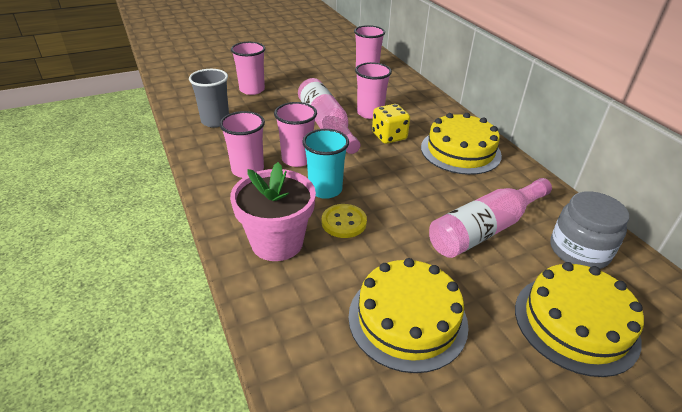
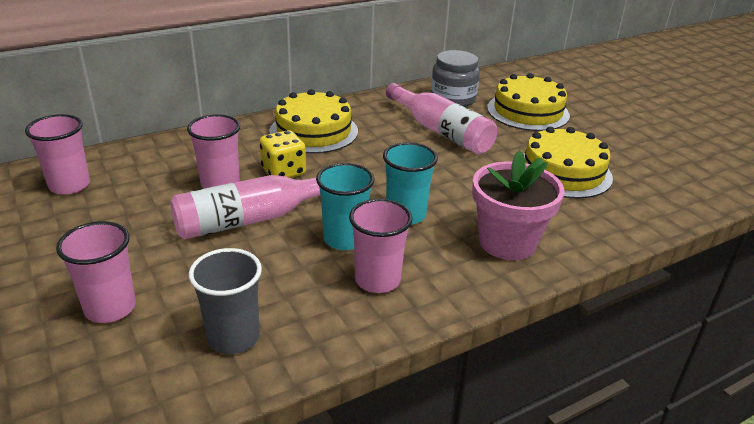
camera: 95 degrees left, 5 degrees down
pink cup [274,102,317,167] -> turquoise cup [316,163,374,250]
yellow button [322,204,367,238] -> none

